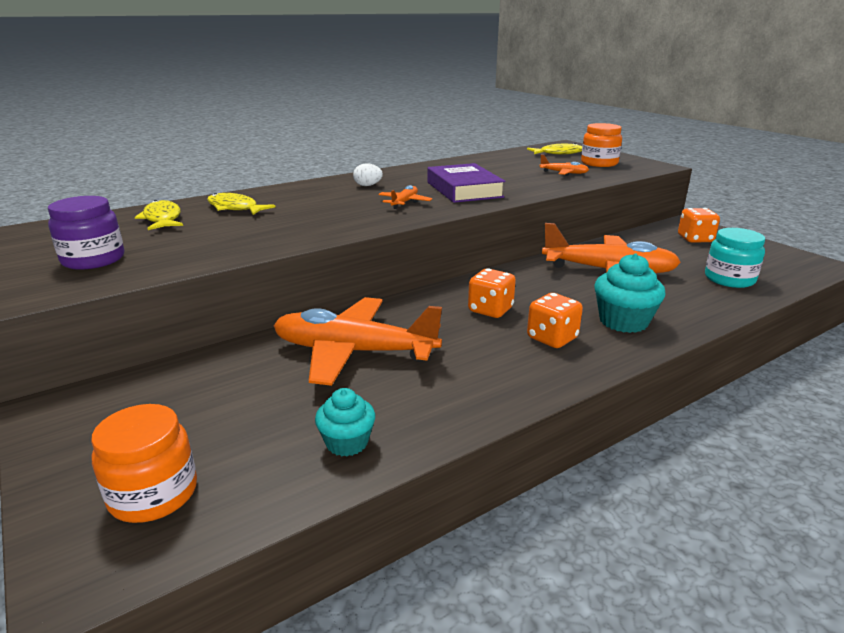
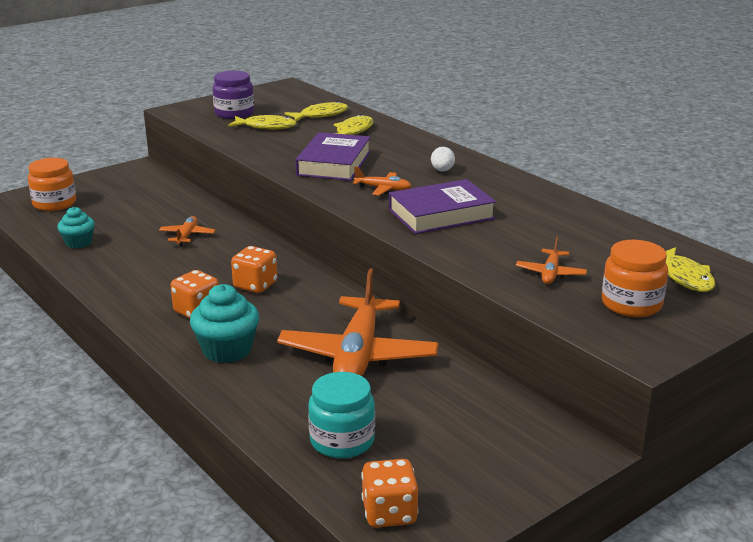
camera: 85 degrees right, 0 degrees up
orange plane [273,297,442,386] -> orange plane [159,216,215,246], size x0.44
orange dice [678,208,720,243] -> orange dice moved to [361,459,418,528]
none -> yellow fish [228,115,296,129]
none -> purple book [295,132,371,181]

